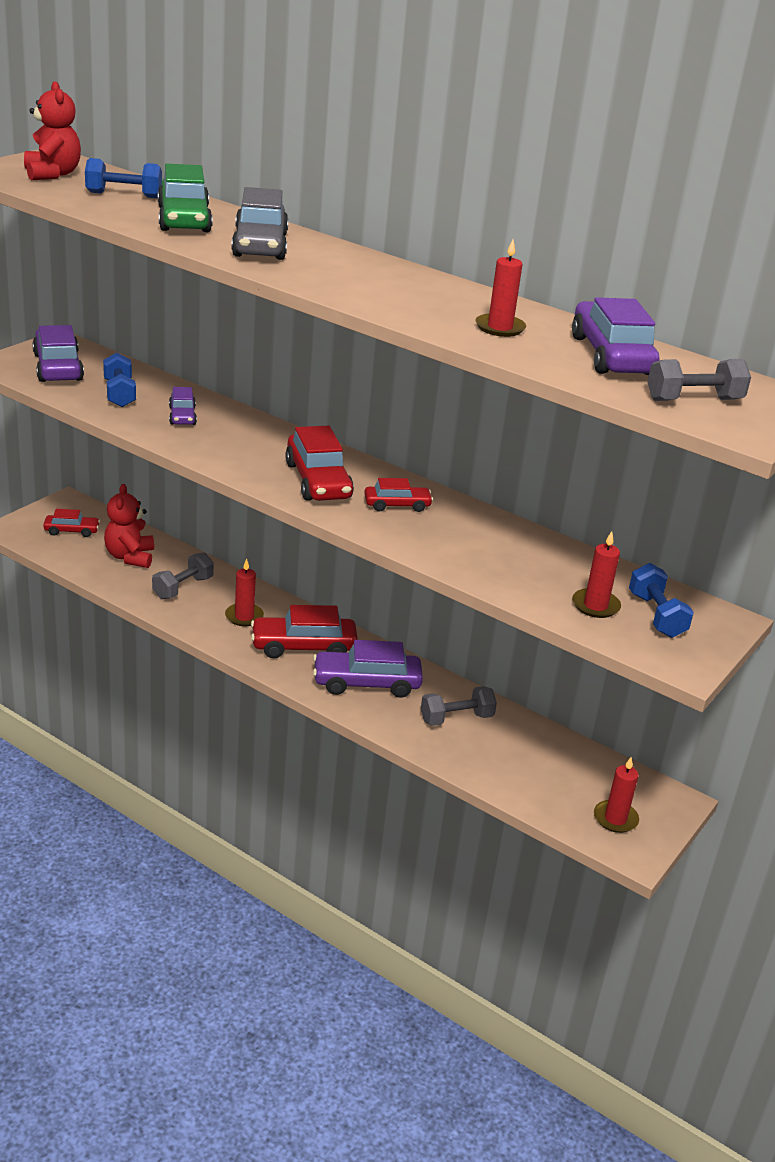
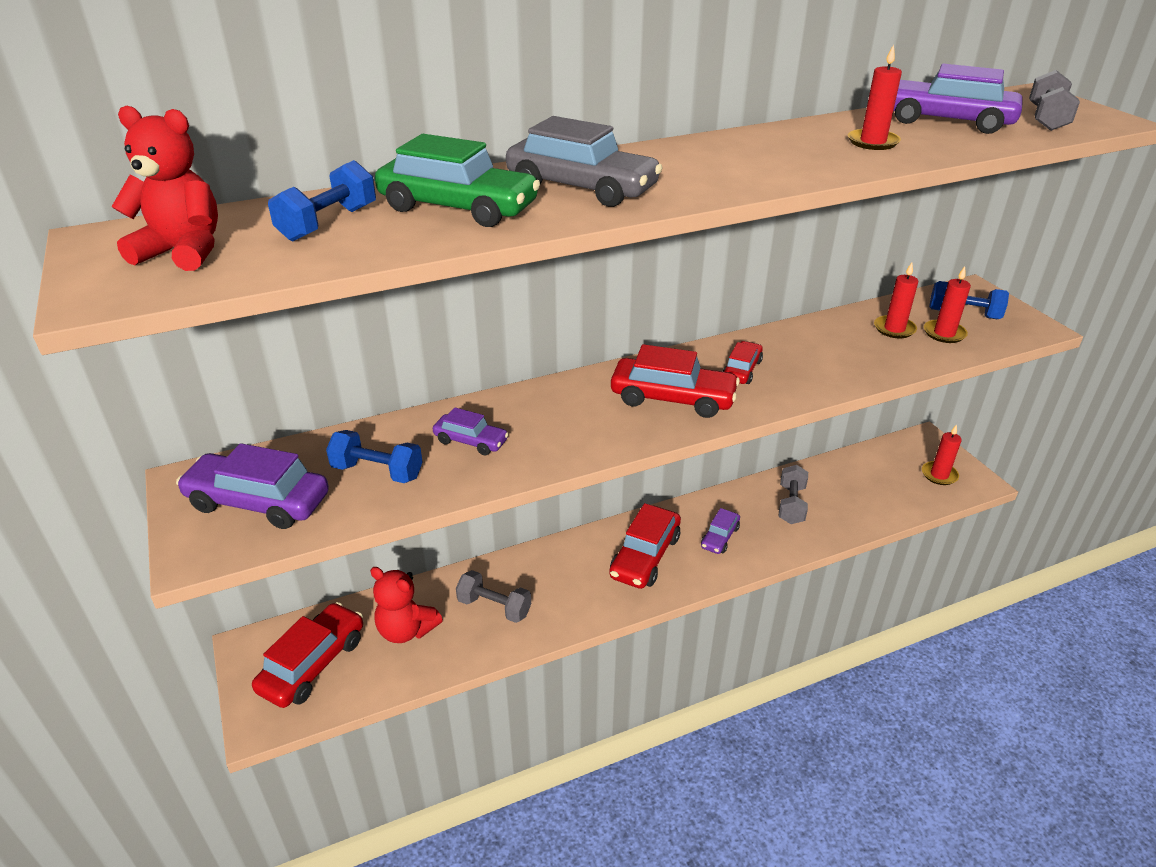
camera: 55 degrees left, 5 degrees up
red car [43,509,100,537] -> red car [252,602,363,708], size x1.76
grey dumbbell [152,552,214,599] -> grey dumbbell turned 45 degrees counterclockwise [456,570,531,623]
red candle [225,559,264,626] -> red candle moved to [874,263,918,338]
purple car [313,640,423,698] -> purple car [701,508,740,554], size x0.57

